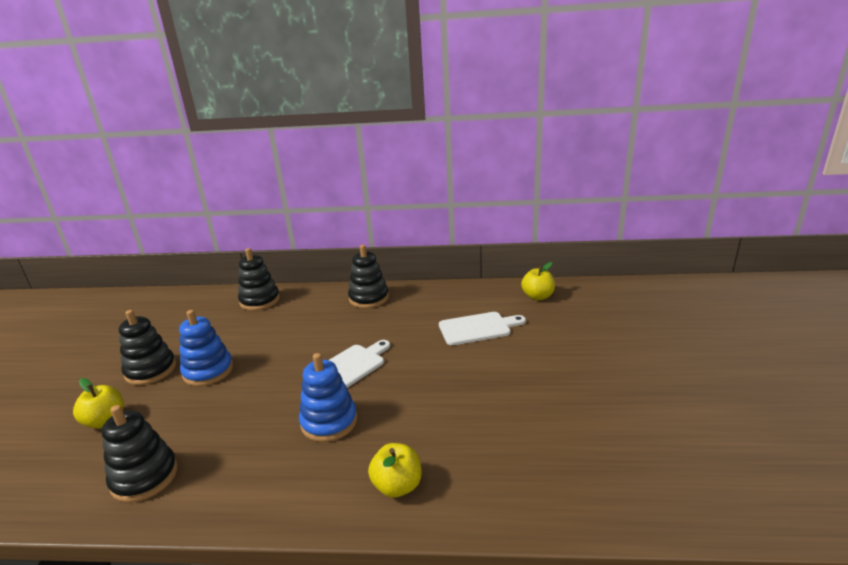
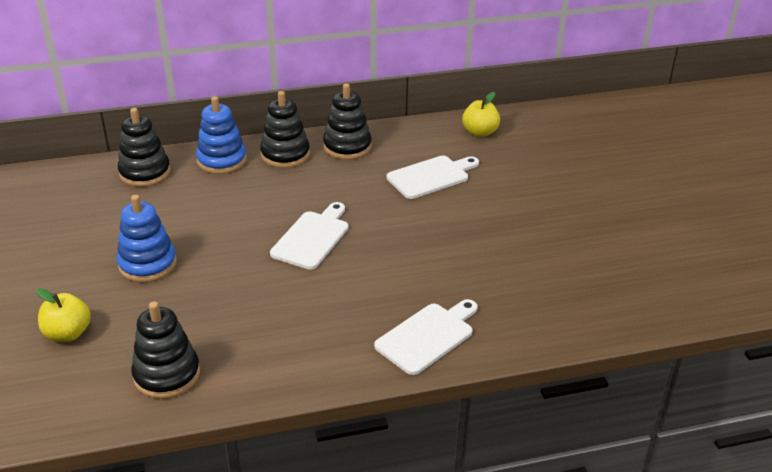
camera: 20 degrees left, 10 degrees up
black stacking toy [119,310,176,385] -> black stacking toy moved to [323,83,372,160]
blue stacking toy [299,353,357,442] -> blue stacking toy moved to [196,96,247,174]
yellow apple [368,443,421,498] -> white cutting board [374,299,478,375]

